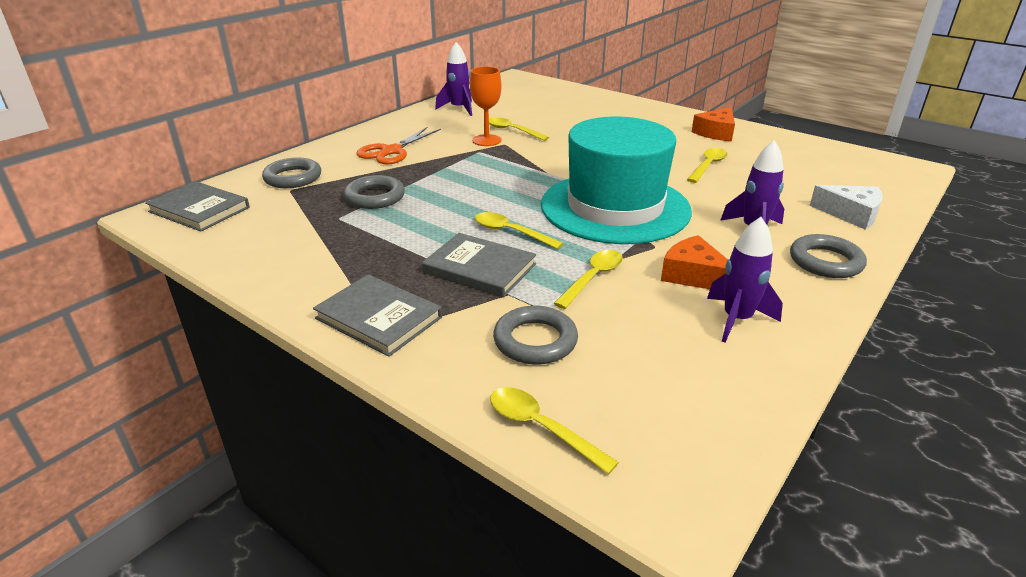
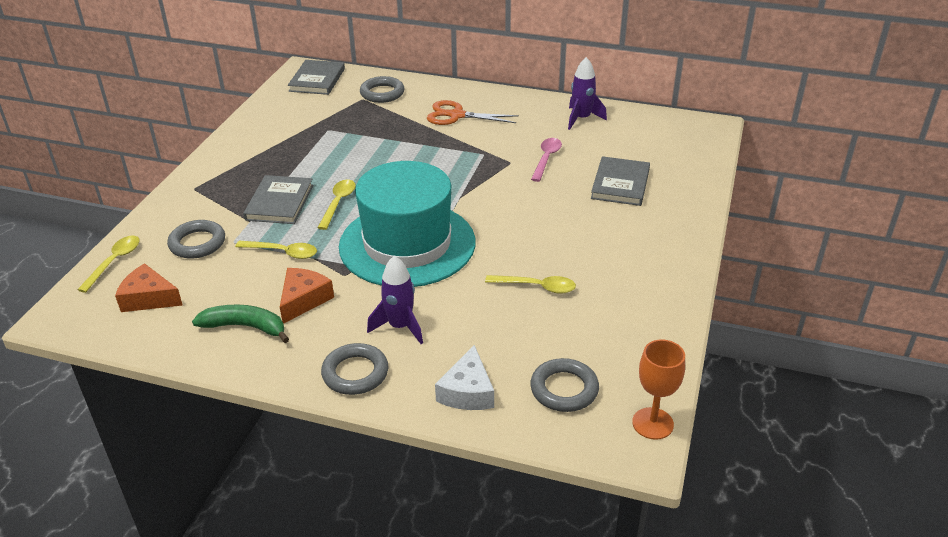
camera: 70 degrees right, 5 degrees up
grey book [313,274,442,357] -> grey book moved to [591,156,650,206]
grey ring [344,175,405,209] -> grey ring moved to [530,358,599,412]
orange goblet [470,67,501,146] -> orange goblet moved to [632,339,685,440]
yellow spoon [489,117,549,141] -> pink spoon [531,138,562,182]
orange cheese [692,107,735,142] -> orange cheese moved to [115,263,183,312]
purple rocket [707,217,783,343] -> green banana [192,304,289,343]

